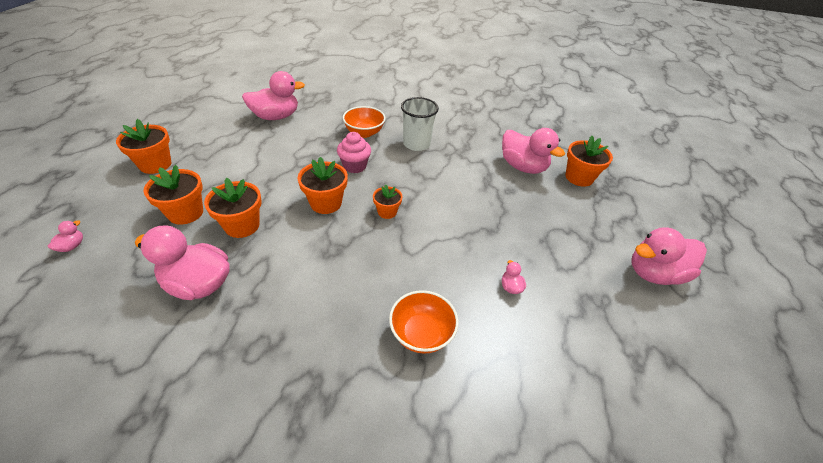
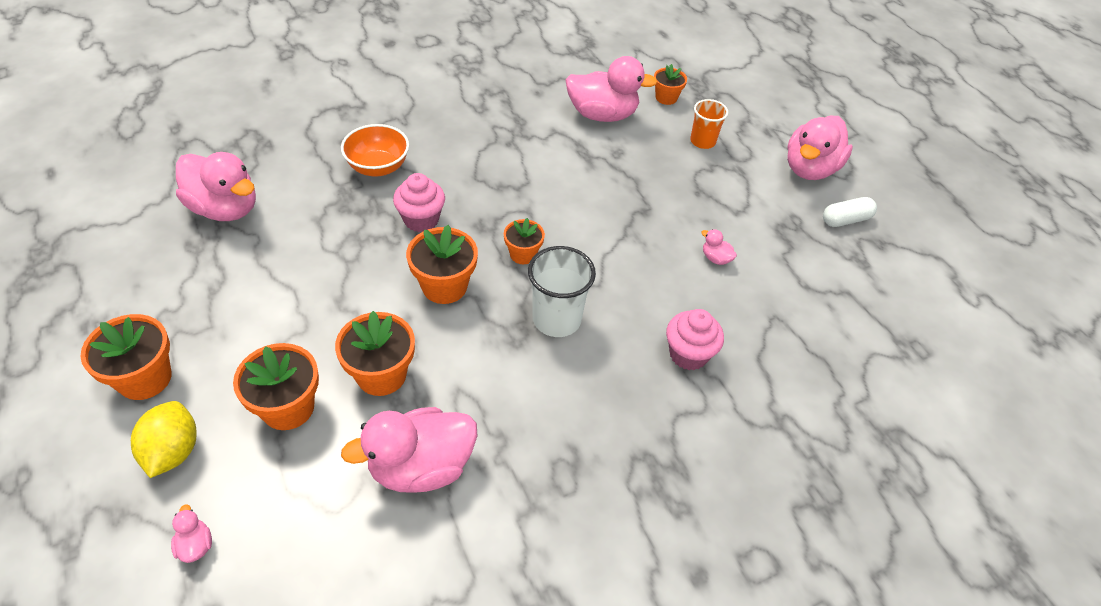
camera: 40 degrees left, 5 degrees up
pink duck [242,71,305,120] -> pink duck turned 90 degrees clockwise [176,152,256,221]
orange bowl [389,290,459,354] -> pink cupcake [666,309,724,370]
white cup [401,97,439,151] -> white cup moved to [528,246,596,337]
orange flower pot [565,136,613,187] -> orange flower pot [654,64,687,105], size x0.62
none -> yellow lemon [131,401,196,478]
none -> orange cup [690,99,728,149]
none -> white capsule [823,197,877,227]

